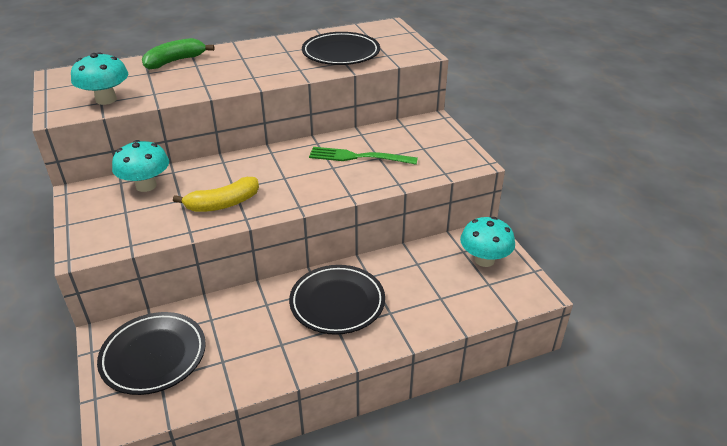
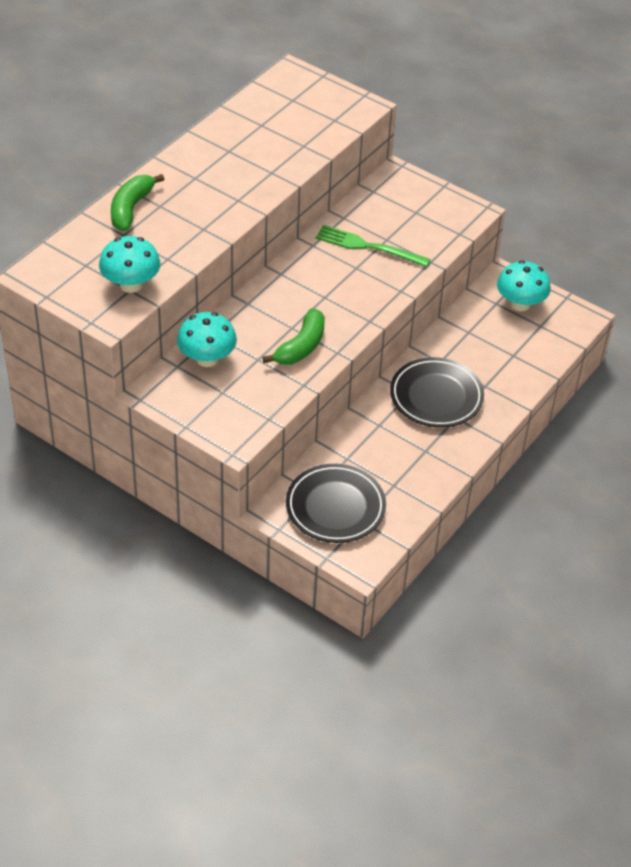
camera: 35 degrees left, 10 degrees up
yellow banana [173,177,259,212] -> green banana [262,308,325,365]
black plate [302,32,380,65] -> none
green fork [309,147,418,165] -> green fork turned 45 degrees clockwise [316,225,431,267]

